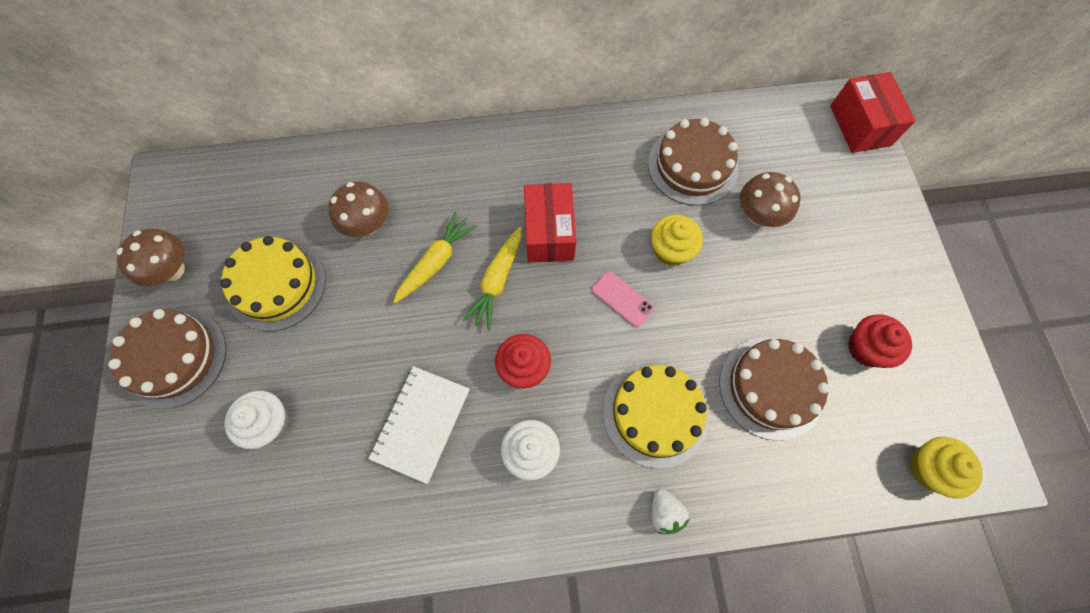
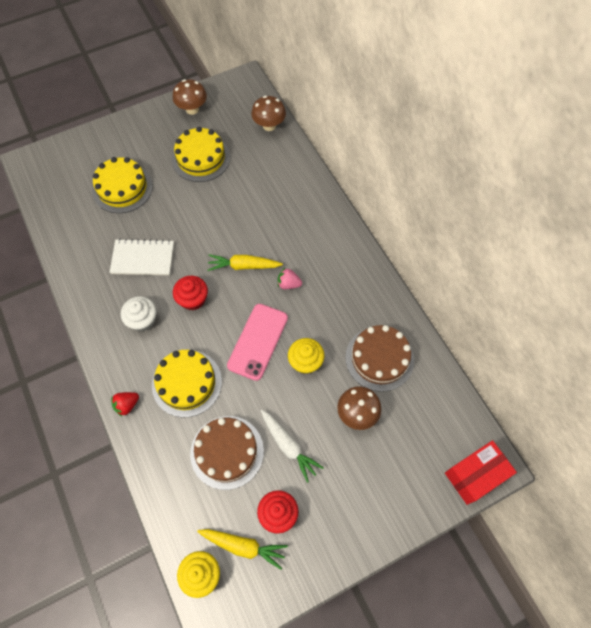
camera: 70 degrees right, 5 degrees down
brown cake [108,309,227,409] -> none
white cupcake [225,391,289,449] -> yellow cake [92,157,153,213]
brown mushroom [328,181,389,237] -> brown mushroom moved to [251,96,286,131]
yellow carrot [393,212,477,303] -> yellow carrot moved to [197,529,288,570]
red box [524,183,577,263] -> pink strawberry [278,268,302,289]
pink phone [592,271,654,327] -> pink phone [227,304,288,381], size x1.82
white strawberry [652,488,690,534] -> red strawberry [111,392,139,417]
none -> white carrot [261,410,324,483]

